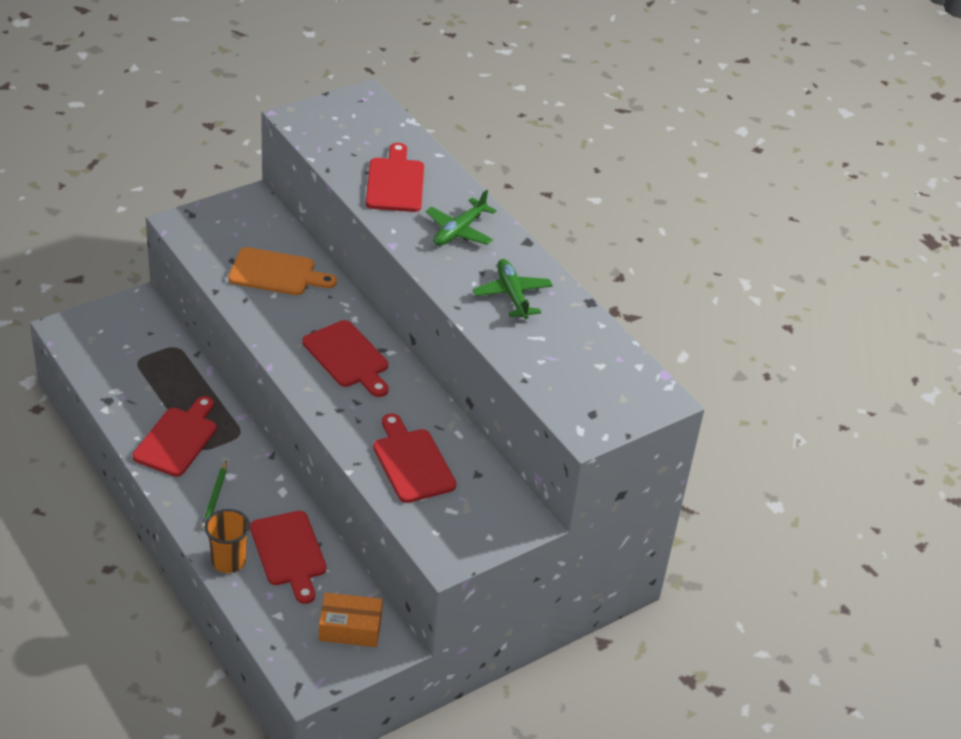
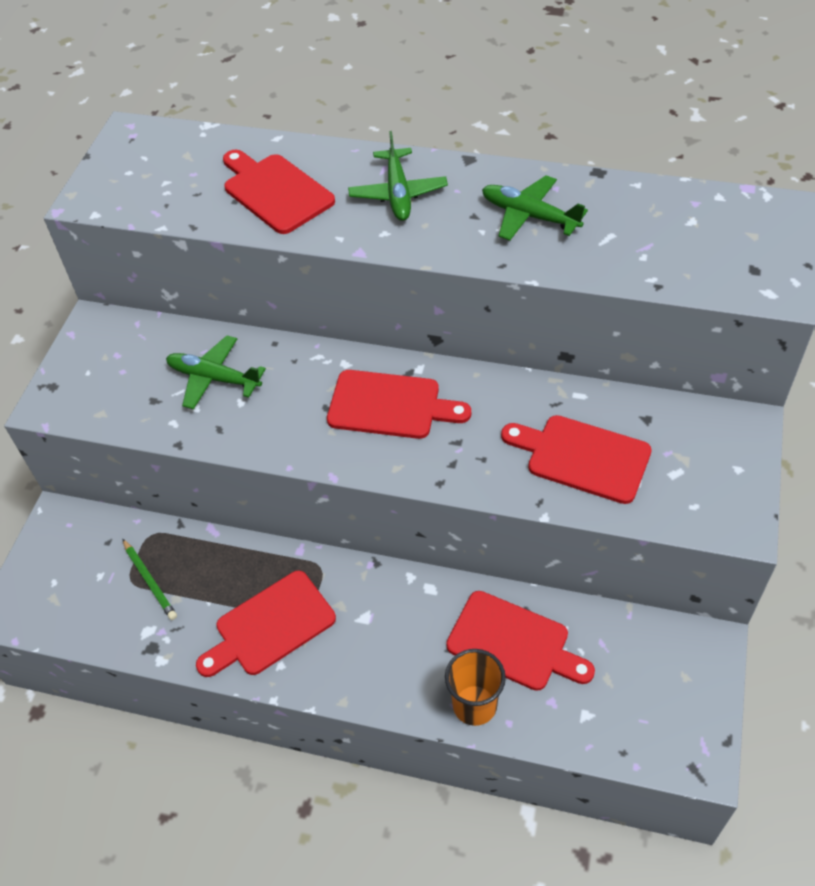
camera: 35 degrees left, 10 degrees up
red cutting board [133,396,217,477] -> red cutting board turned 105 degrees counterclockwise [196,571,336,677]
green pencil [201,461,227,530] -> green pencil moved to [122,539,177,620]
orange cutting board [228,247,337,295] -> green plane [166,335,266,410]
orange box [319,592,383,647] -> none

